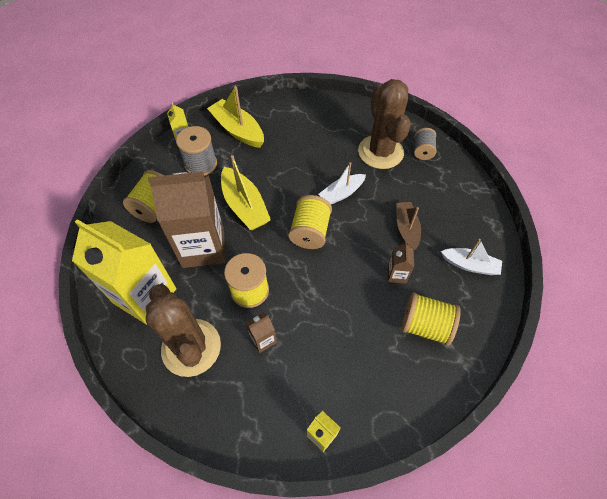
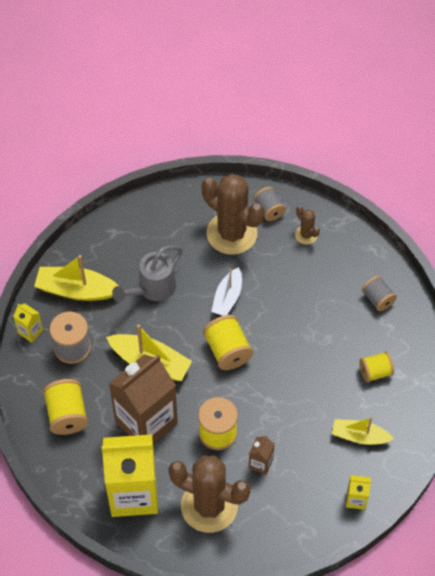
camera: 35 degrees left, 0 degrees up
brown carton [387,242,414,284] -> none
brown boat [396,202,421,250] -> none
yellow spool [402,292,461,346] -> yellow spool [359,351,394,382], size x0.66
white boat [441,239,502,275] -> grey spool [362,276,397,311]
none -> grey watering can [112,245,183,302]
none -> brown cactus [295,206,320,244]
none -> yellow boat [332,417,394,445]

